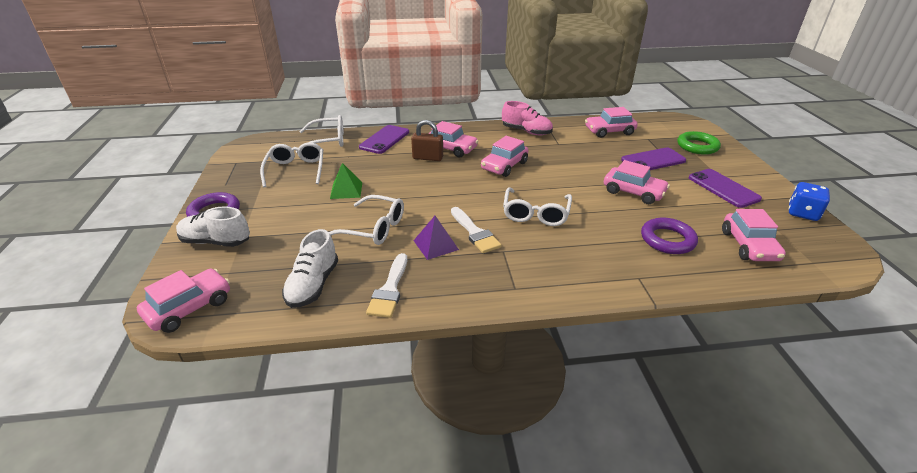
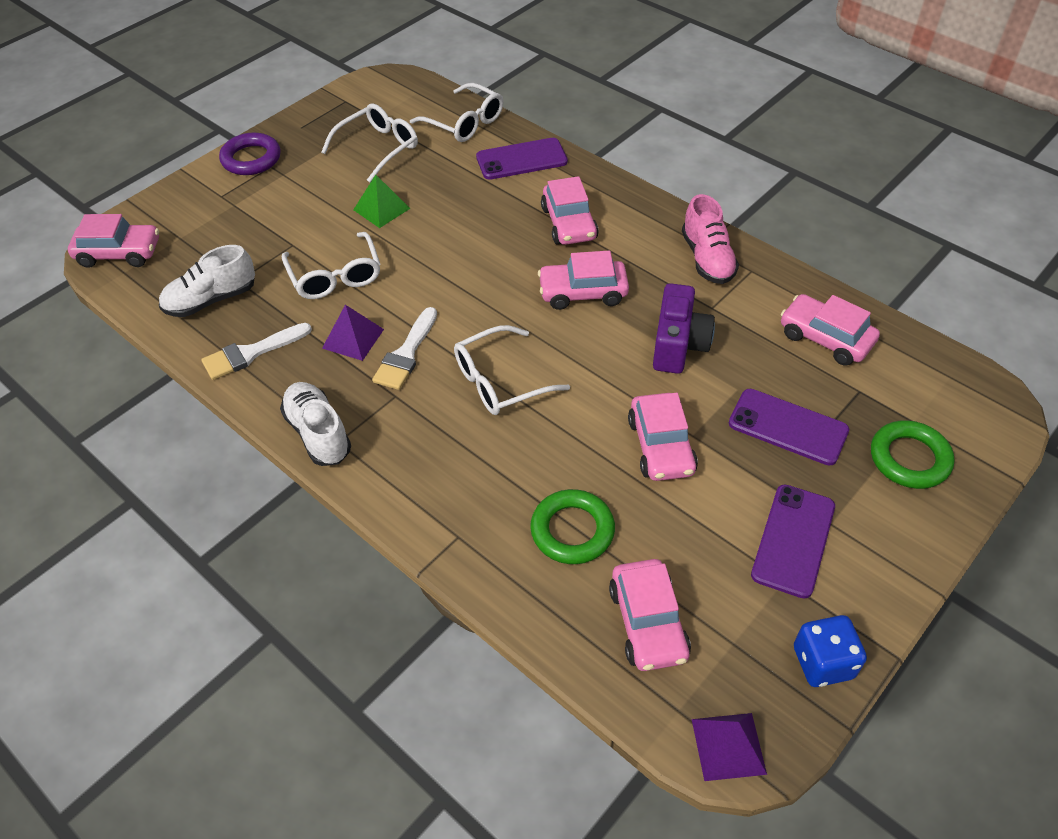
camera: 50 degrees right, 15 degrees up
white shoe [176,207,250,247] -> white shoe moved to [280,382,351,466]
brown padlock [411,120,443,161] -> none
purple ring [641,218,698,254] -> green ring [530,489,615,564]
pink car [722,209,786,261] -> pink car turned 60 degrees counterclockwise [609,559,691,671]
none -> purple camera [653,283,715,374]
none -> purple pyramid [692,713,767,781]

